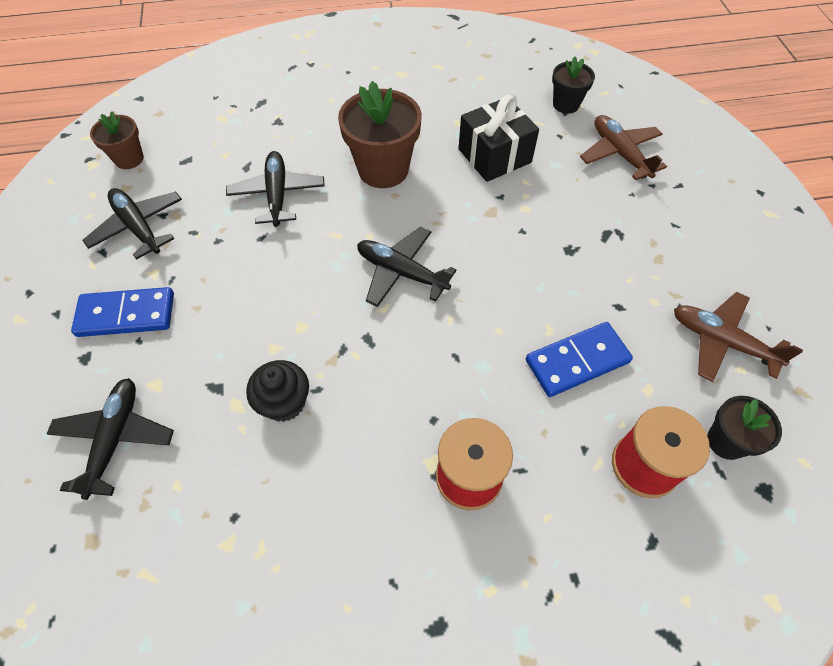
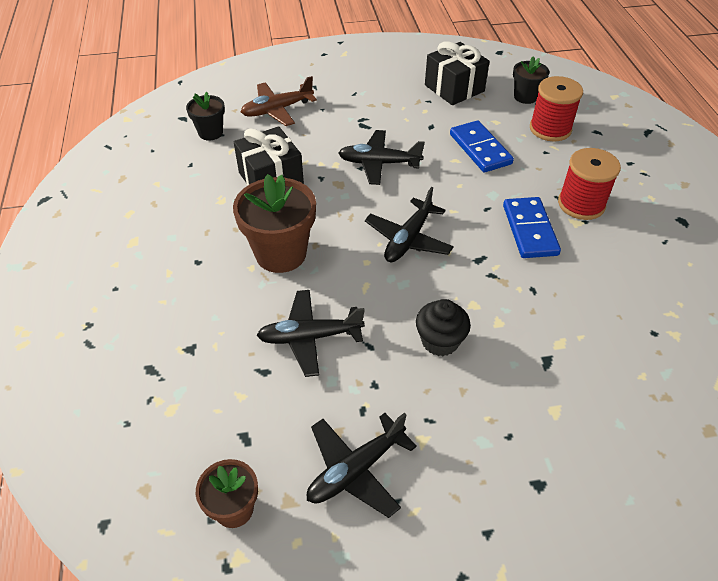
camera: 90 degrees left, 10 degrees down
black plane [47,378,174,500] -> black plane moved to [338,130,425,185]
blue domino [71,287,174,337] -> blue domino moved to [503,197,561,258]
black cupcake [246,360,309,422] -> black cupcake moved to [416,299,471,356]
brown plane [674,292,803,382] -> black gift [425,41,490,105]

